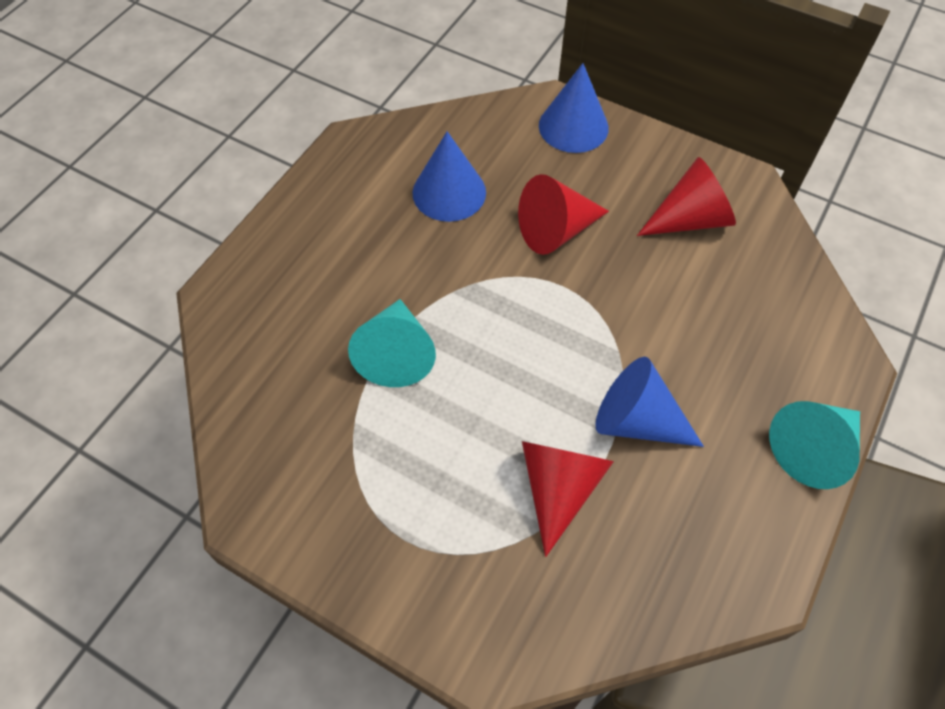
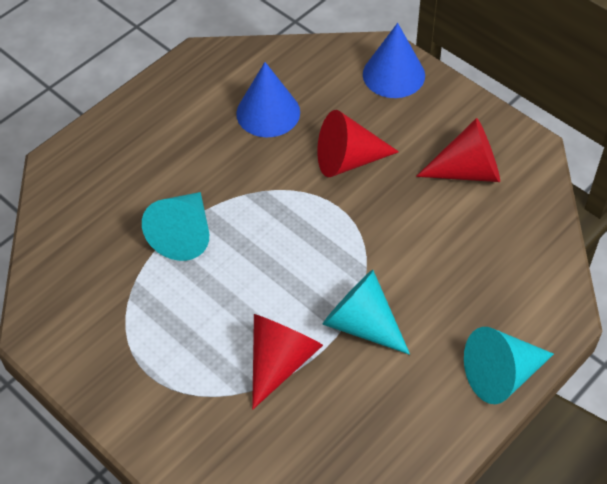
camera: 15 degrees right, 5 degrees down
blue cone [595,357,704,447] -> turquoise cone [323,270,410,355]

